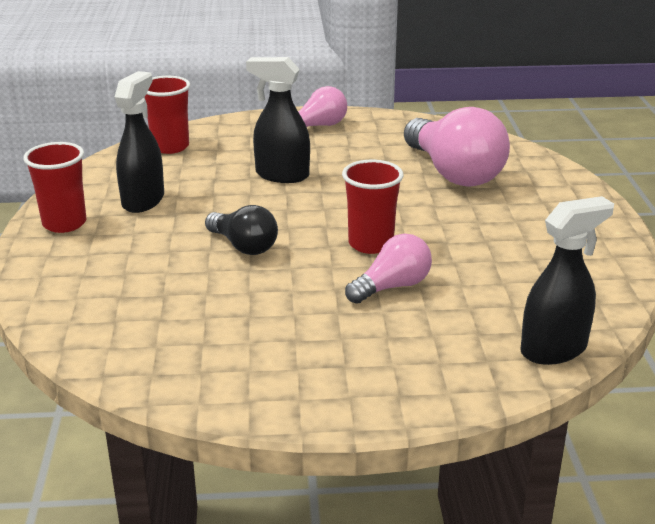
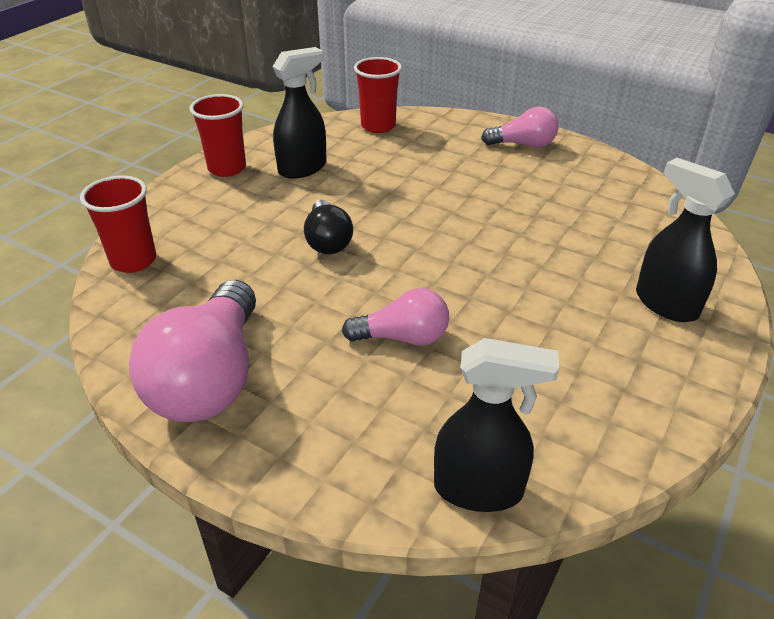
camera: 35 degrees right, 10 degrees up
black spray bottle [246,57,310,183] -> black spray bottle moved to [636,158,735,322]
red cup [342,160,404,254] -> red cup moved to [80,176,156,273]
pink light bulb [404,107,510,187] -> pink light bulb moved to [129,280,256,422]

